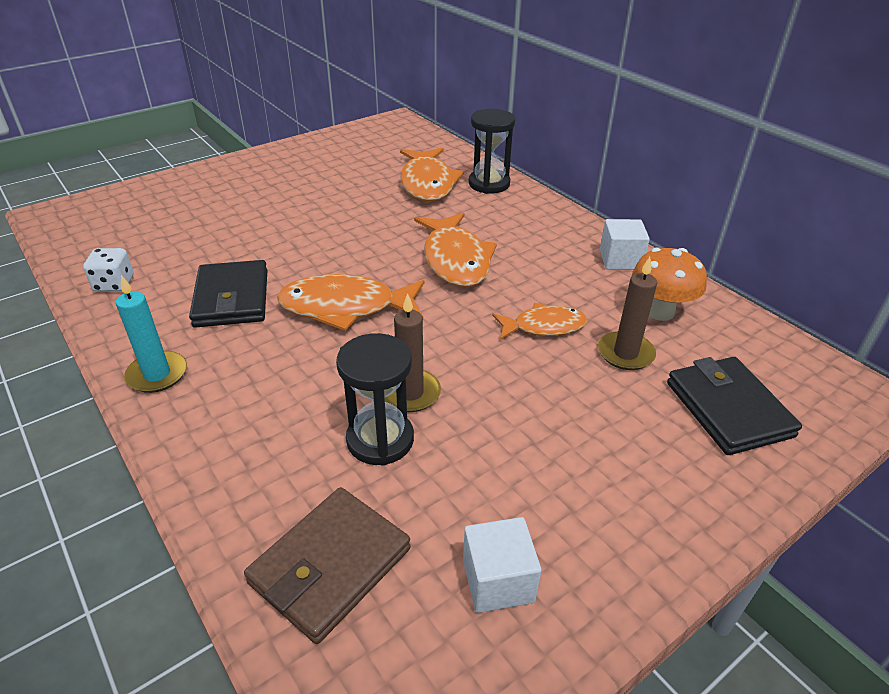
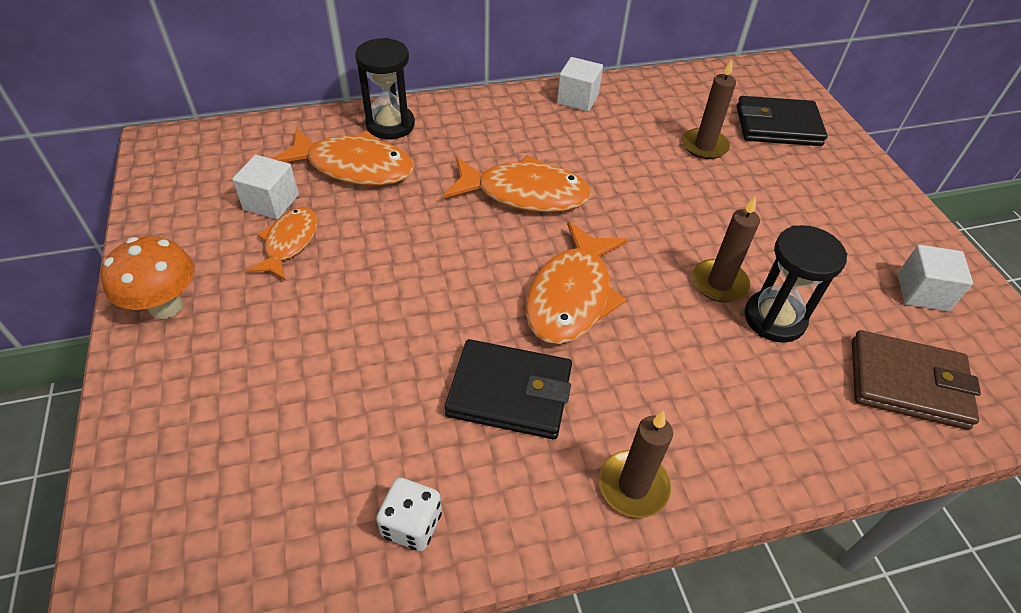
camera: 70 degrees left, 10 degrees up
turquoise candle [116,275,187,393] -> brown candle [599,411,673,518]
brown wallet [244,487,411,644] -> brown wallet turned 45 degrees counterclockwise [852,330,981,430]
orange fish [492,303,587,340] -> orange fish moved to [246,207,318,280]
orange mushroom [632,247,707,321] -> orange mushroom moved to [101,236,194,319]
none -> white cube [232,155,299,219]

